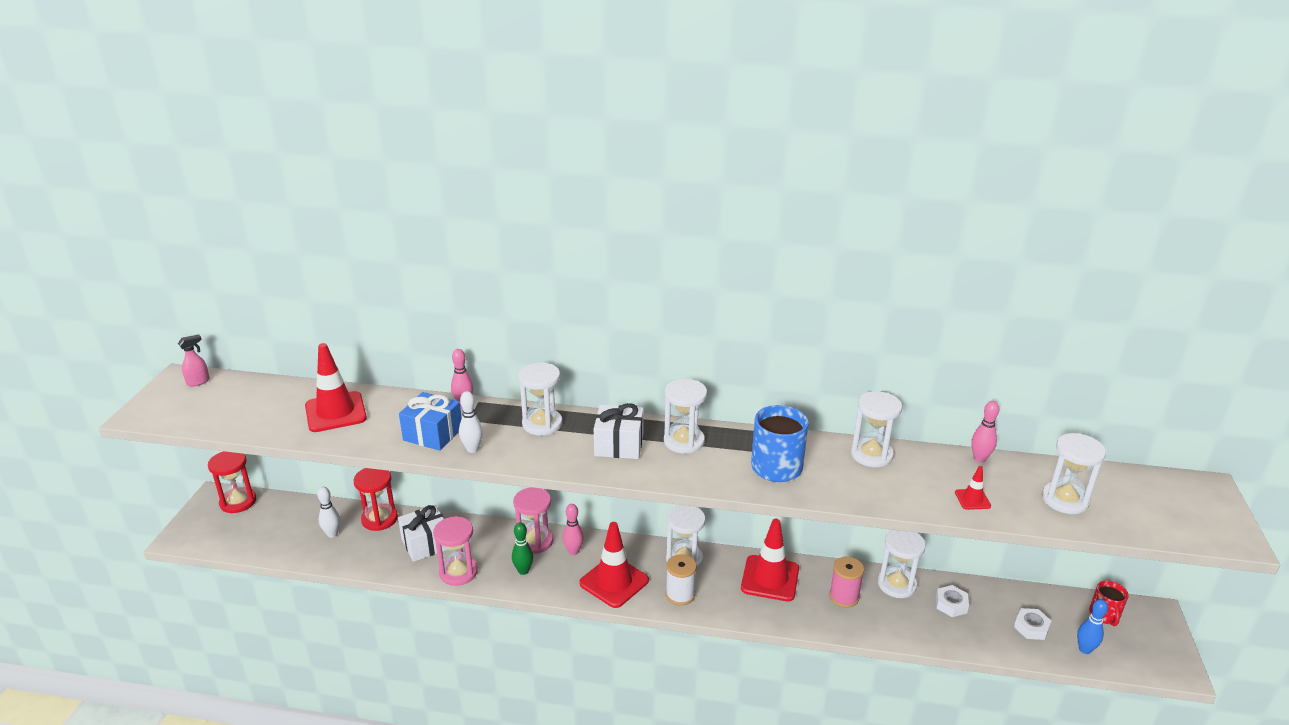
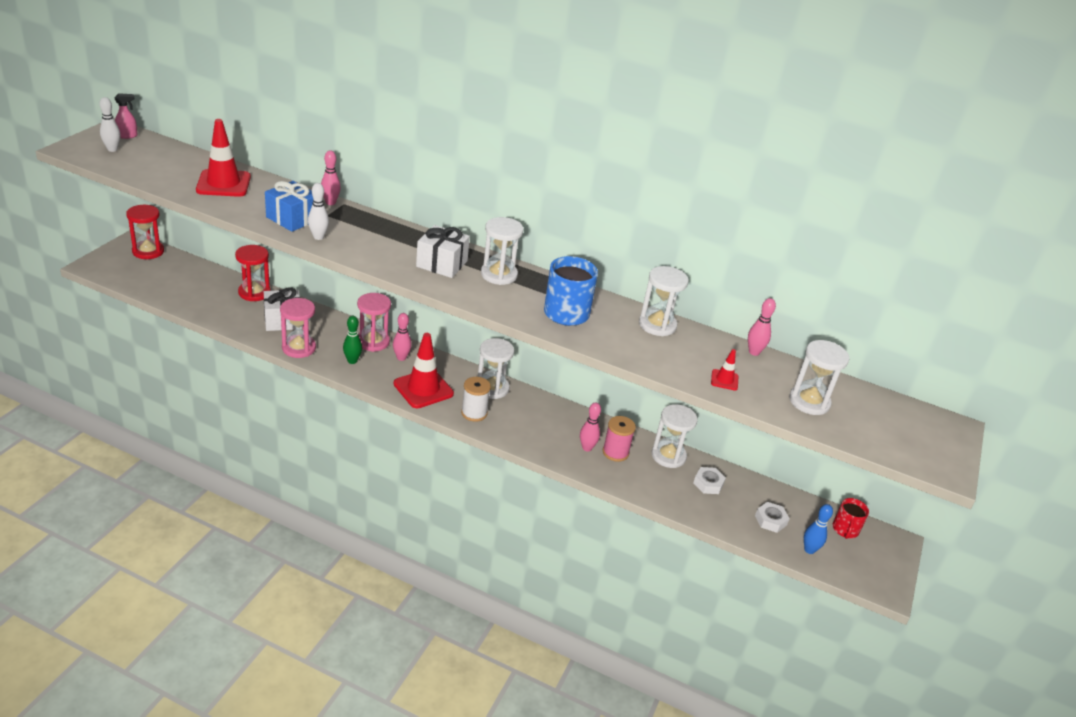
camera: 10 degrees right, 5 degrees up
white bowling pin [317,487,340,538] -> white bowling pin moved to [99,97,121,152]
white hourglass [519,363,562,436] -> none
red traffic cone [741,519,799,602] -> none
none -> pink bowling pin [580,402,601,452]

